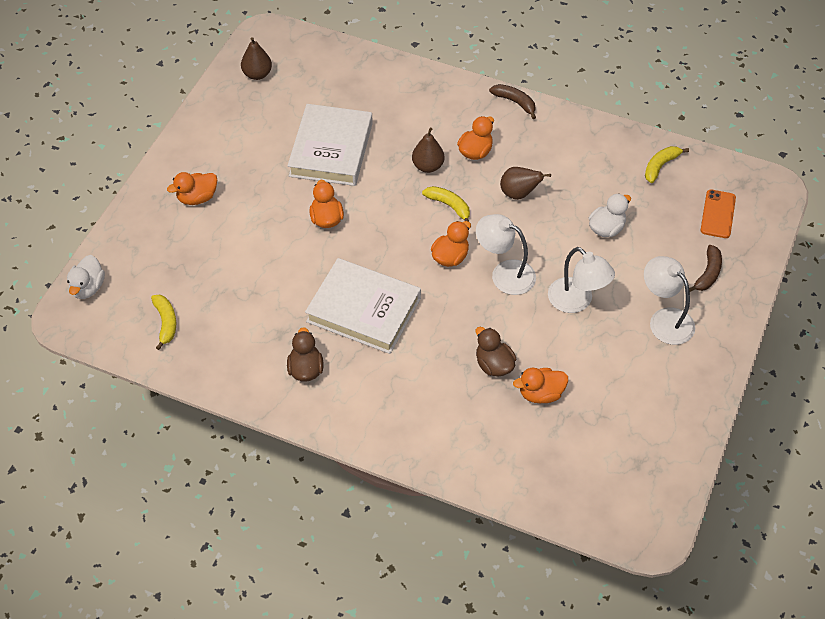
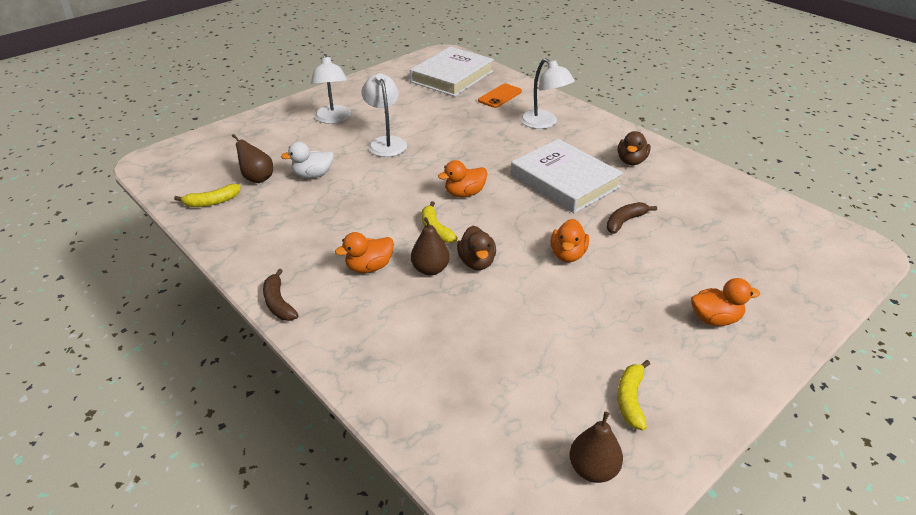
camera: 155 degrees left, 15 degrees down
white duck [67,255,105,299] -> none
yellow banana [151,294,176,350] -> yellow banana moved to [617,360,650,431]
white book [287,104,373,186] -> white book moved to [410,47,494,97]
white lamp [476,214,536,295] -> white lamp moved to [520,58,575,129]
brown duck [476,327,516,377] -> brown duck moved to [457,226,496,270]
brown pear [500,167,551,200] -> brown pear moved to [232,134,273,183]
orange duck [513,368,568,403] -> none
brown banana [689,245,722,292] -> brown banana moved to [607,202,657,234]
orange phone [701,190,736,238] -> orange phone moved to [478,83,522,108]

